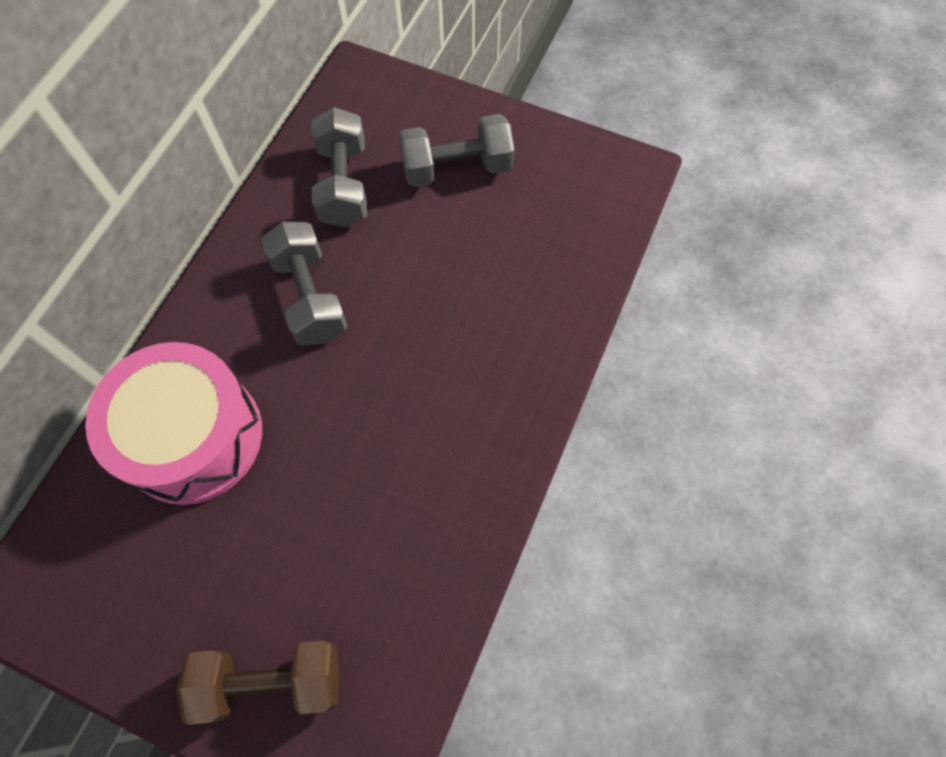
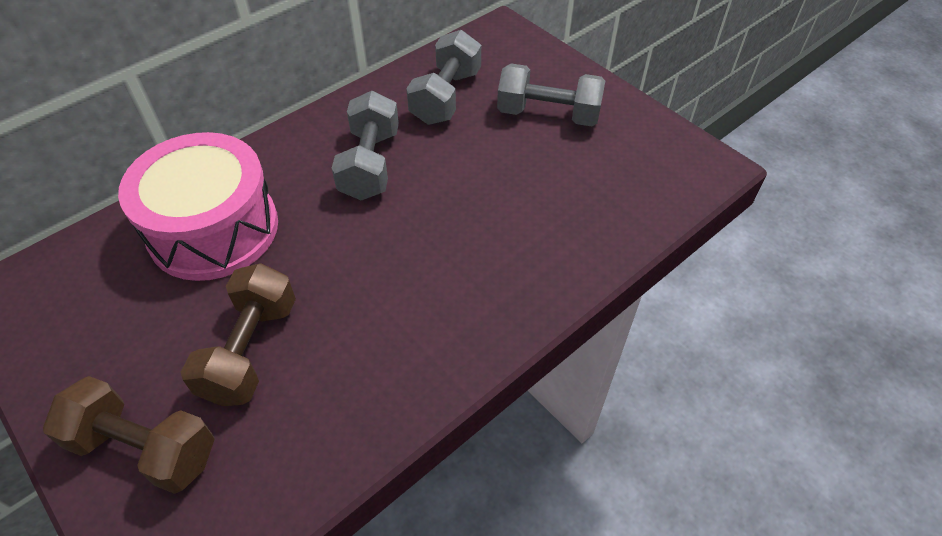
camera: 25 degrees right, 15 degrees down
none -> brown dumbbell [181,263,296,406]

